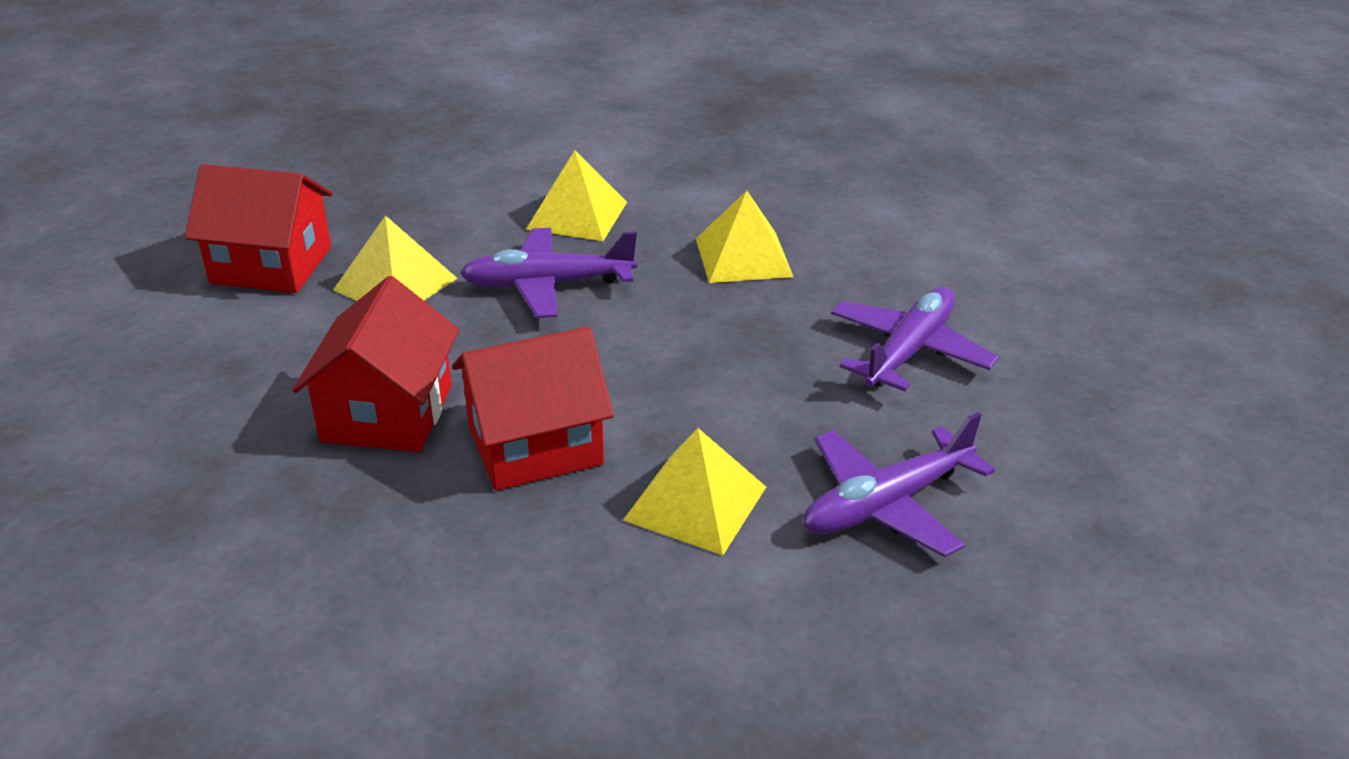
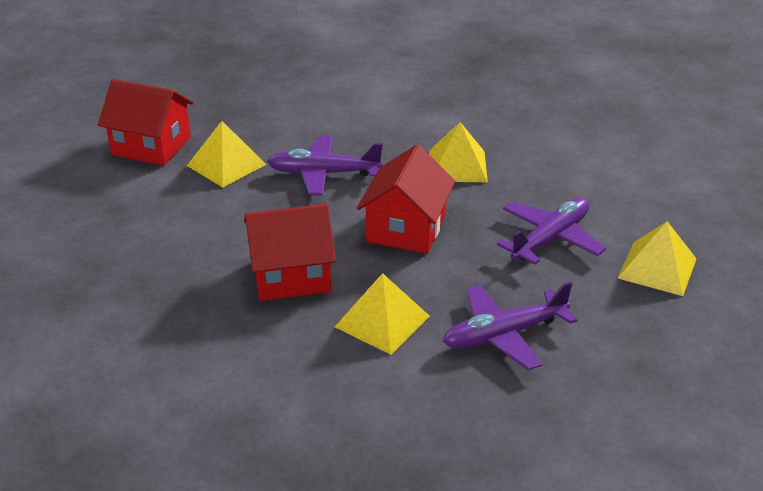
camera: 10 degrees right, 0 degrees up
red house [292,276,459,452] -> red house moved to [357,144,455,254]
yellow pyramid [526,150,627,241] -> yellow pyramid moved to [618,221,696,296]

